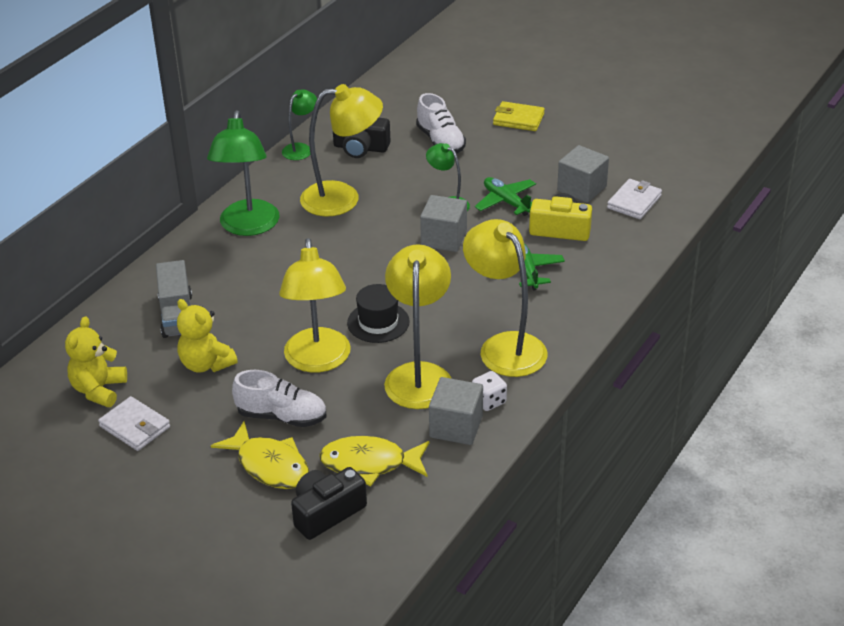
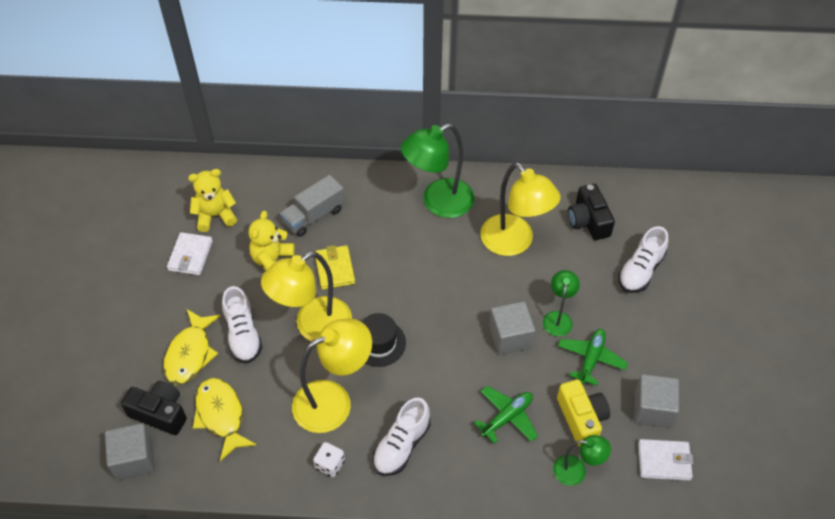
camera: 60 degrees right, 15 degrees up
green lamp [282,89,317,160] -> green lamp moved to [553,435,611,486]
grey cube [429,377,483,445] -> grey cube moved to [105,423,155,481]
yellow lamp [463,219,547,377] -> white shoe [372,398,431,476]
yellow wallet [493,101,545,131] -> yellow wallet moved to [315,245,355,290]

